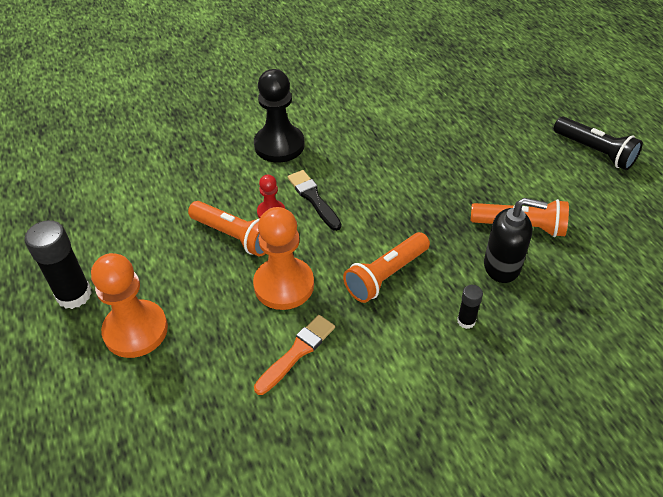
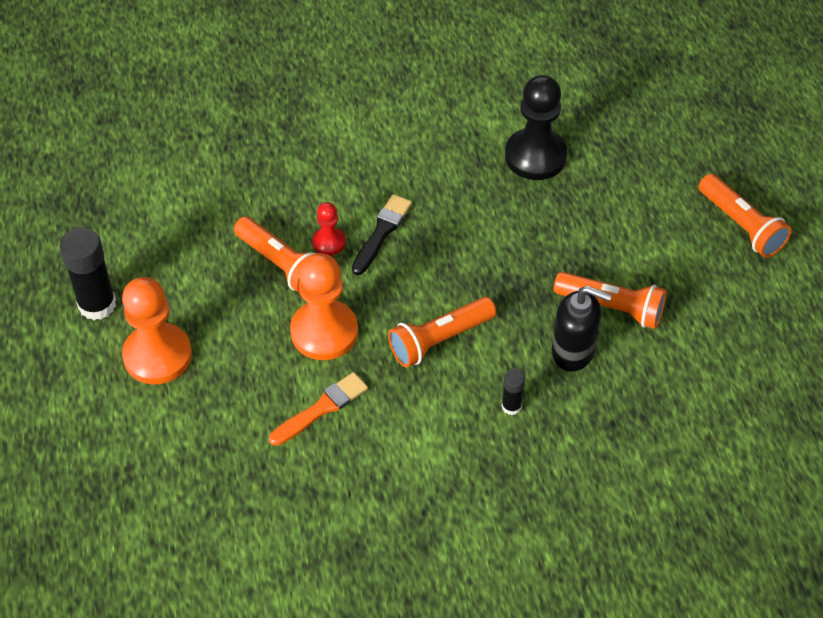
camera: 10 degrees right, 5 degrees up
black pawn [254,69,305,162] -> black pawn moved to [505,75,567,180]
black brush [288,170,341,231] -> black brush turned 45 degrees clockwise [352,194,412,275]
black flashlight [554,116,643,170] -> orange flashlight [699,174,792,258]

